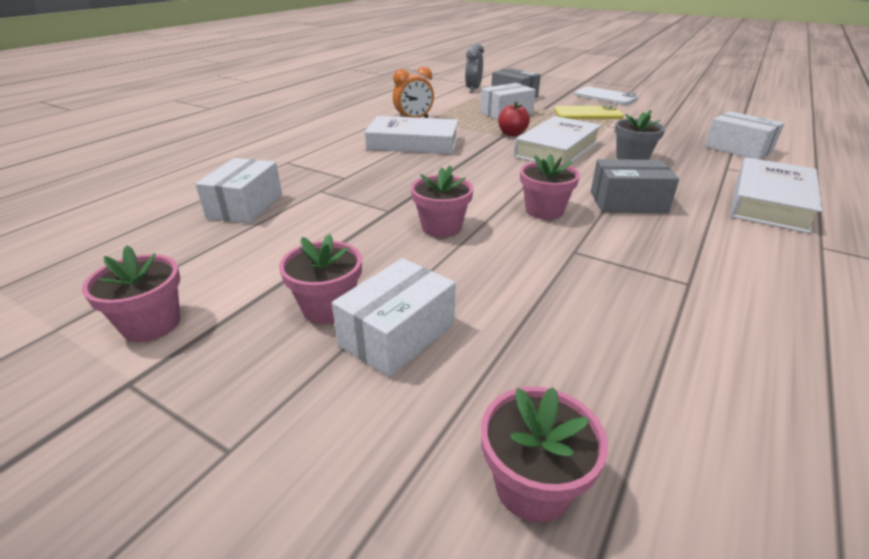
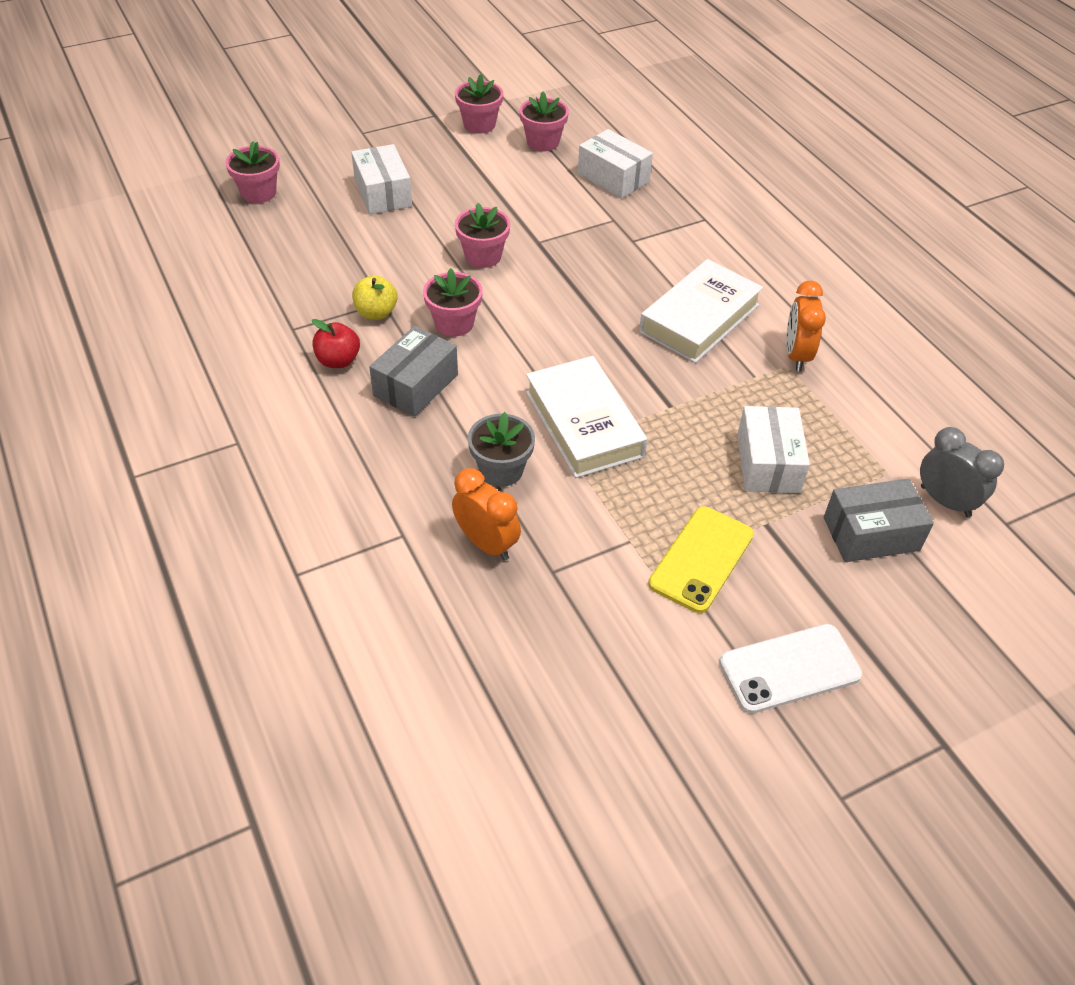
camera: 120 degrees right, 15 degrees up
pink flower pot [279,234,362,324] -> pink flower pot moved to [519,91,569,151]
red apple [498,102,530,136] -> red apple moved to [312,319,360,368]
white box [705,111,784,160] -> none
white book [730,157,822,234] -> none
none -> yellow apple [352,275,397,320]
none -> orange clock [452,468,521,561]

